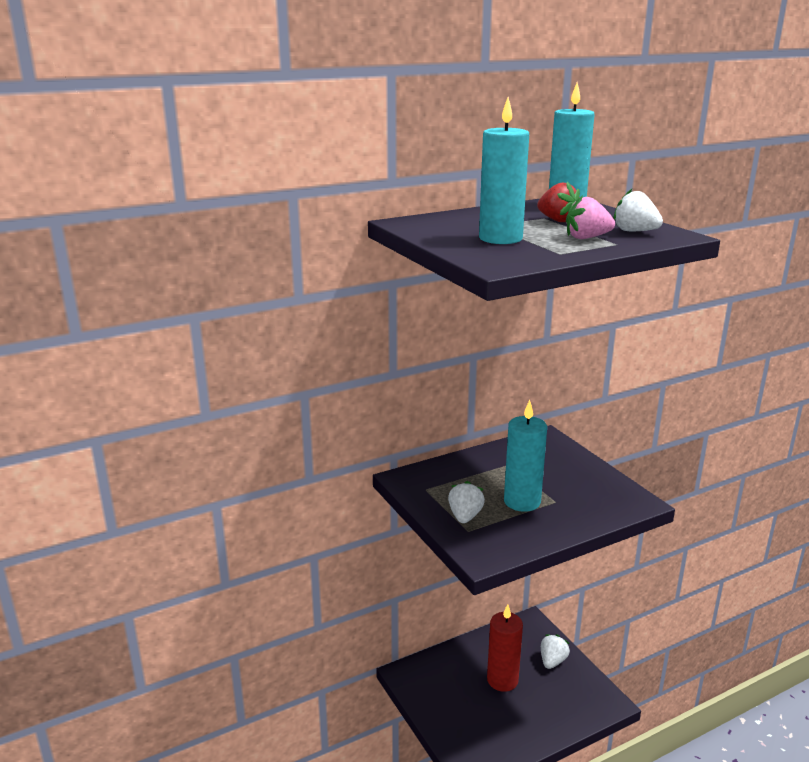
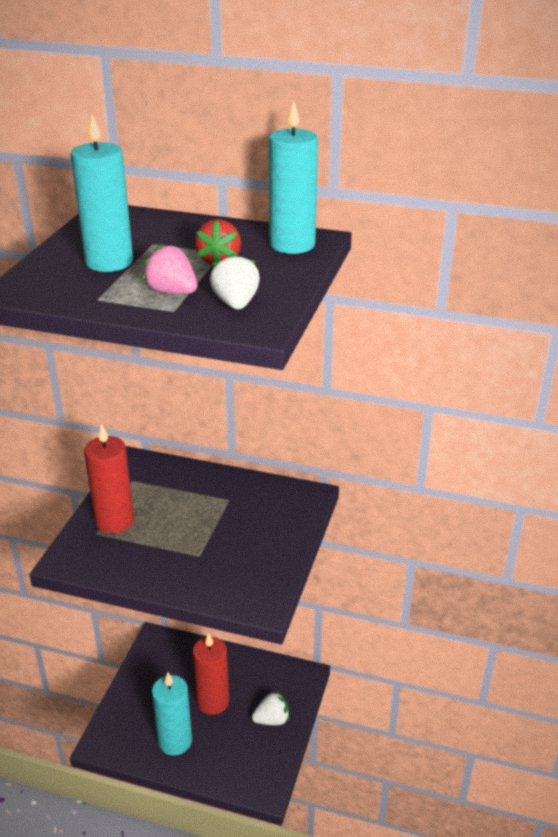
camera: 45 degrees right, 10 degrees up
white strawberry [448,481,485,523] -> red candle [84,423,134,533]
turquoise candle [504,400,547,512] -> turquoise candle moved to [152,673,192,756]

